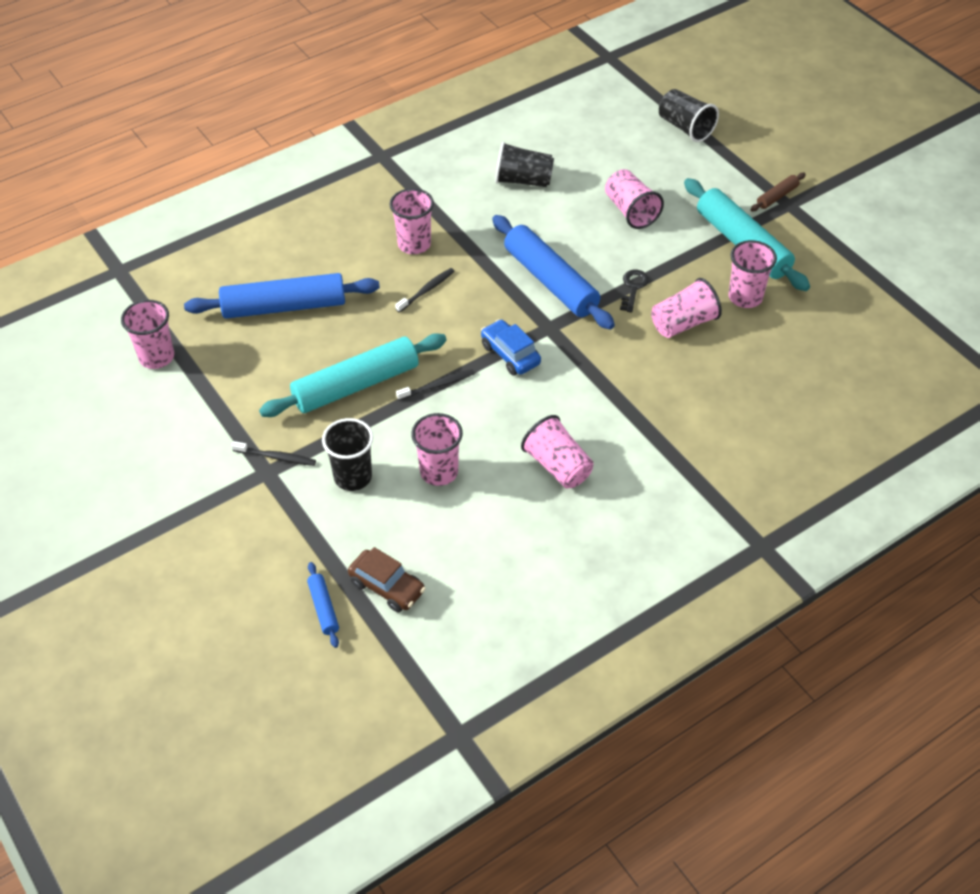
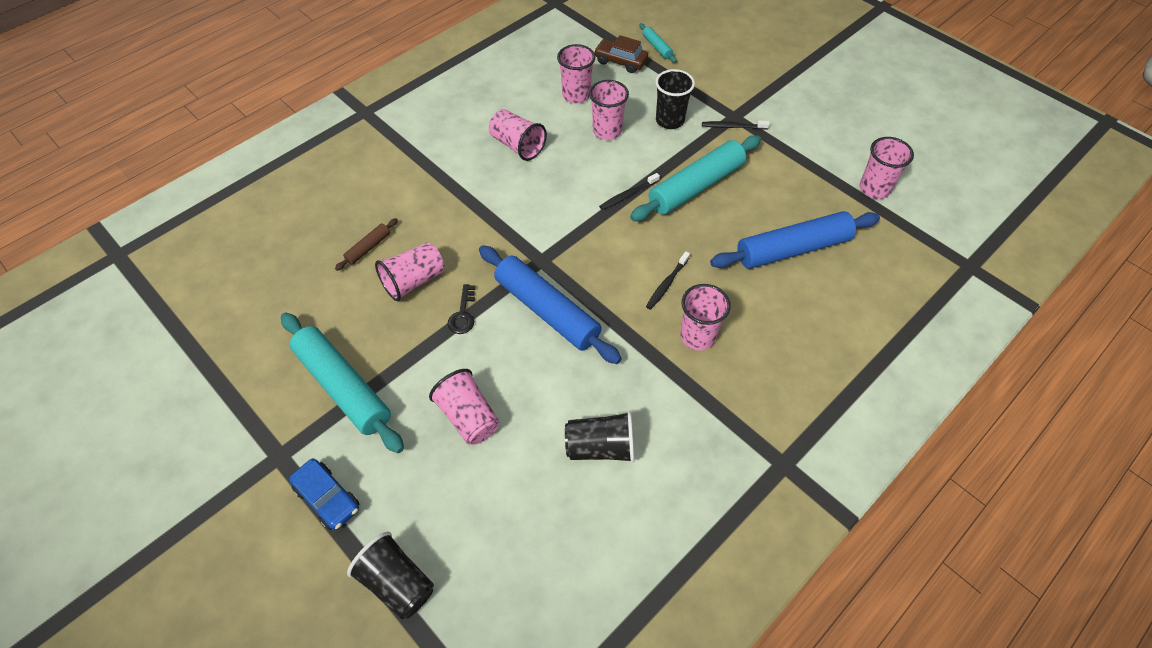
camera: 170 degrees right, 5 degrees up
blue rolling pin [307,562,339,648] -> turquoise rolling pin [639,23,677,63]
blue car [481,319,541,376] -> blue car moved to [289,459,359,530]
pink cup [728,240,777,308] -> pink cup moved to [557,44,595,104]
brown rolling pin [750,172,806,212] -> brown rolling pin moved to [335,218,398,271]

